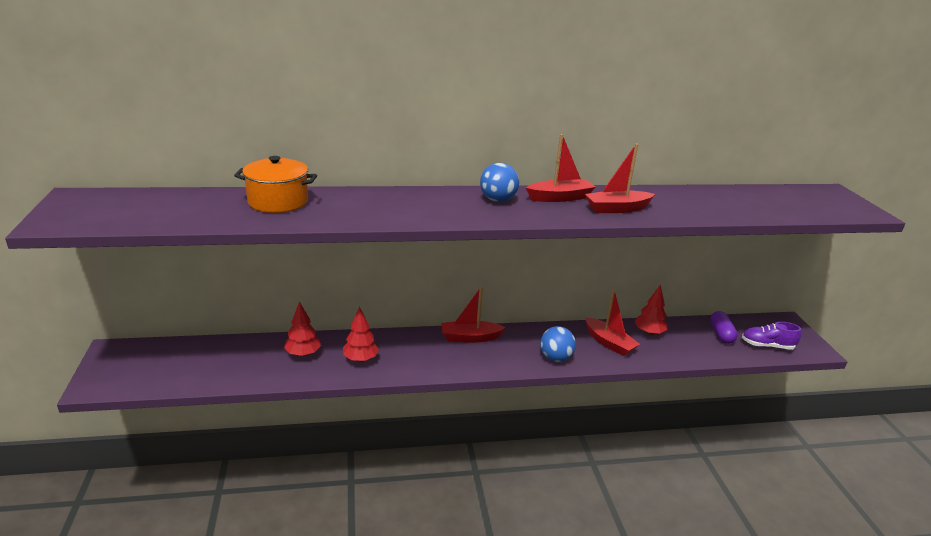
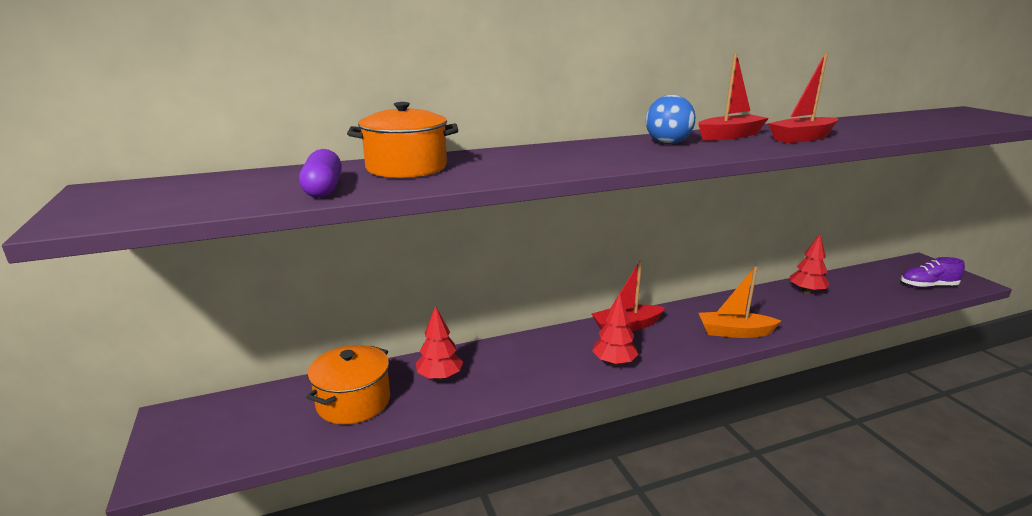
camera: 10 degrees left, 5 degrees down
red tree [343,307,379,362] -> red tree moved to [592,294,639,366]
blue ball [540,326,576,362] -> orange boat [699,266,781,338]
red boat [585,290,640,356] -> none
purple capsule [710,311,738,344] -> purple capsule moved to [299,149,342,198]
none -> orange pot [306,345,390,425]

